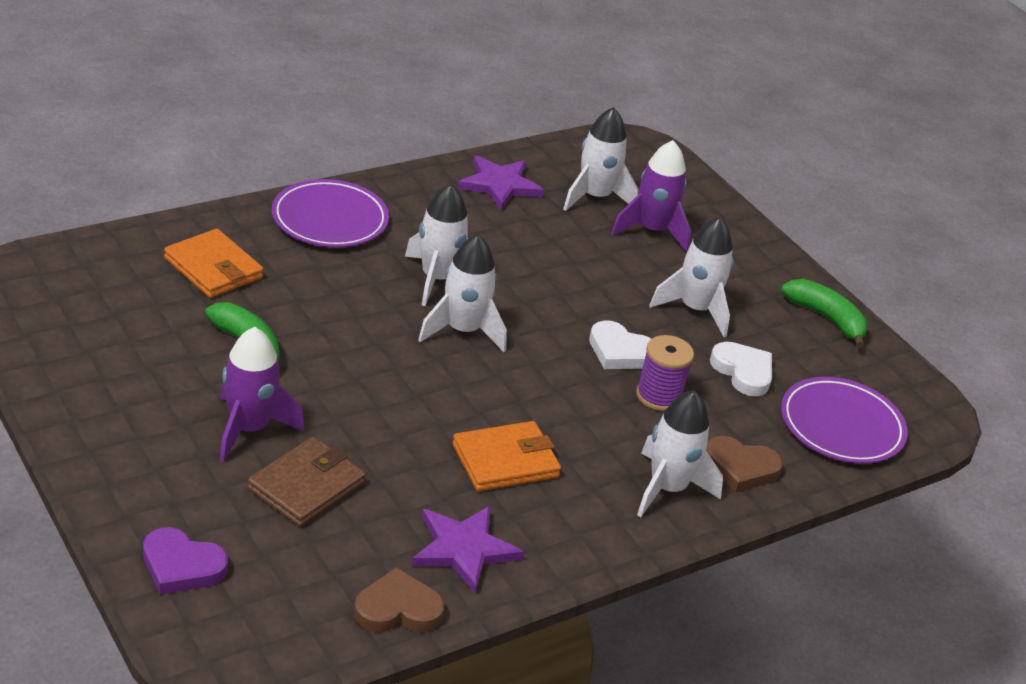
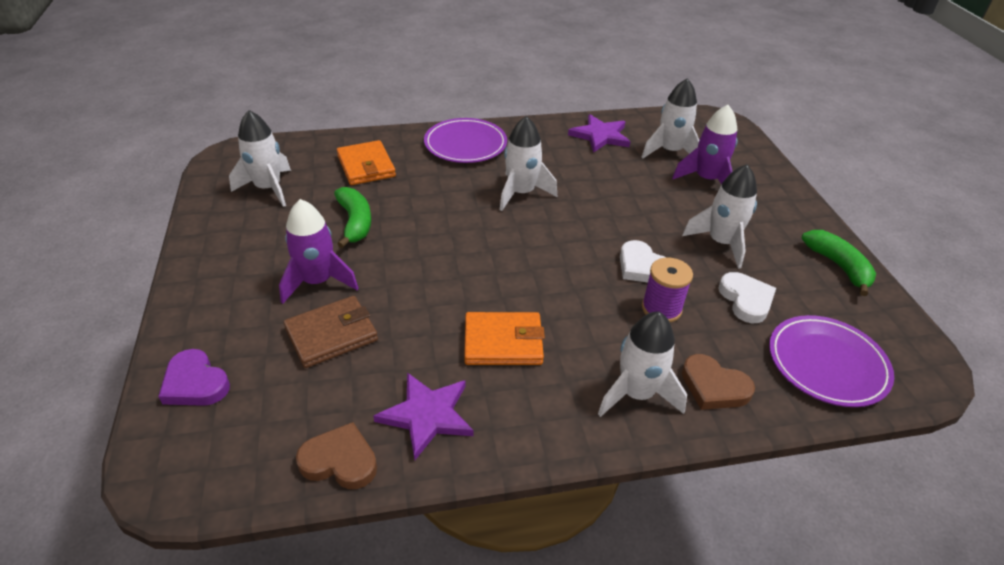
camera: 25 degrees right, 5 degrees up
white rocket [418,234,507,352] -> white rocket moved to [229,110,291,207]

